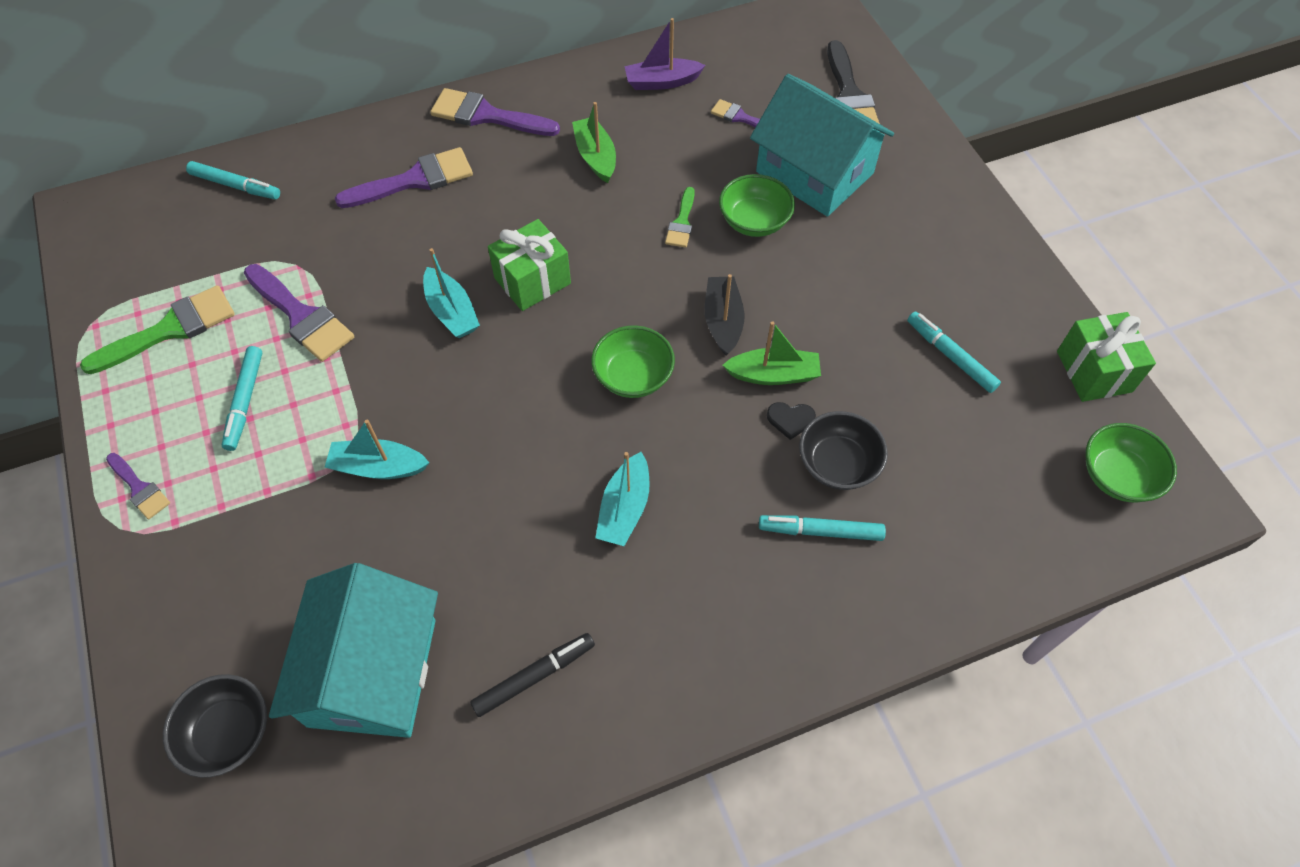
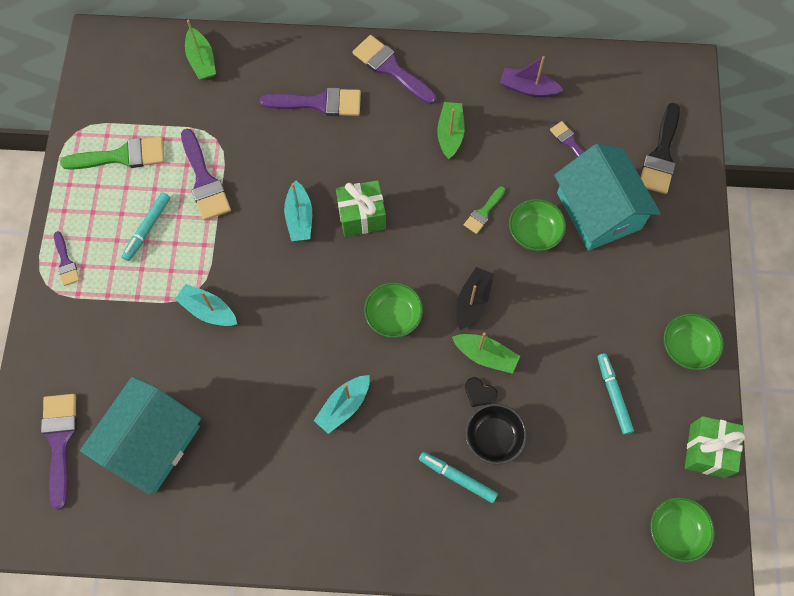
camera: 25 degrees right, 10 degrees up
black bowl [163,674,267,778] -> purple brush [41,394,77,510]
turquoise marker [186,161,280,199] -> green boat [185,19,216,80]
black marker [470,633,595,717] -> none
none -> green bowl [664,313,724,370]

